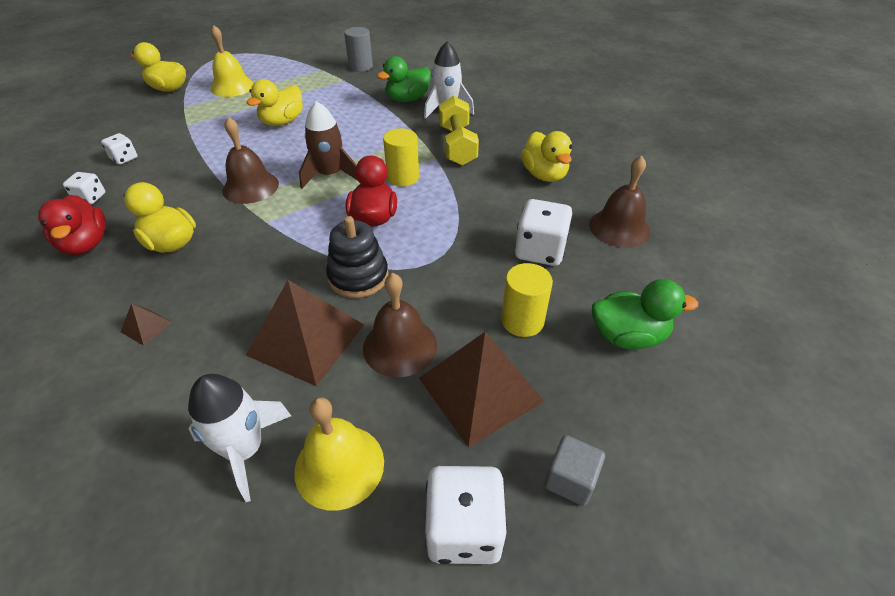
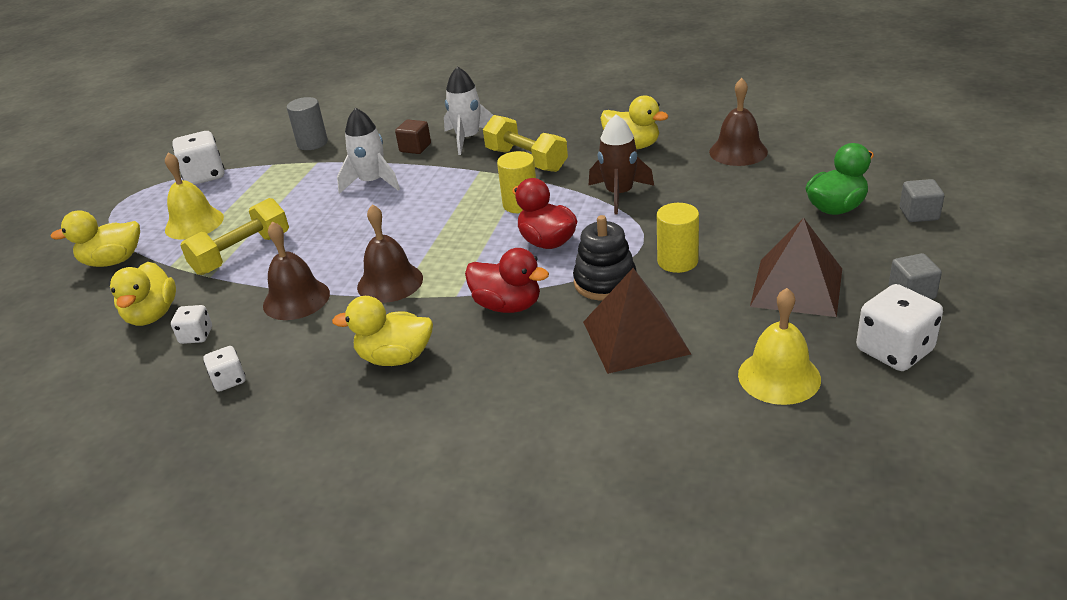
camera: 35 degrees left, 10 degrees down
red duck [38,195,106,255] -> red duck moved to [465,248,549,313]
brown pyramid [121,303,172,346] -> none
white rocket [188,374,291,502] -> white rocket moved to [337,108,400,194]
yellow duck [247,79,303,126] -> yellow duck moved to [110,262,176,326]
brown rocket [299,101,357,189] -> brown rocket moved to [588,114,654,215]
brown bell [363,273,437,377] -> brown bell moved to [263,221,330,320]
green duck [377,56,431,102] -> brown cube [395,119,431,154]
yellow cylinder [501,263,553,337] -> yellow cylinder moved to [657,203,699,273]
white dice [515,199,573,266] -> white dice moved to [172,131,224,185]
none -> yellow dumbbell [180,198,289,275]
none -> grey cube [900,179,944,222]

